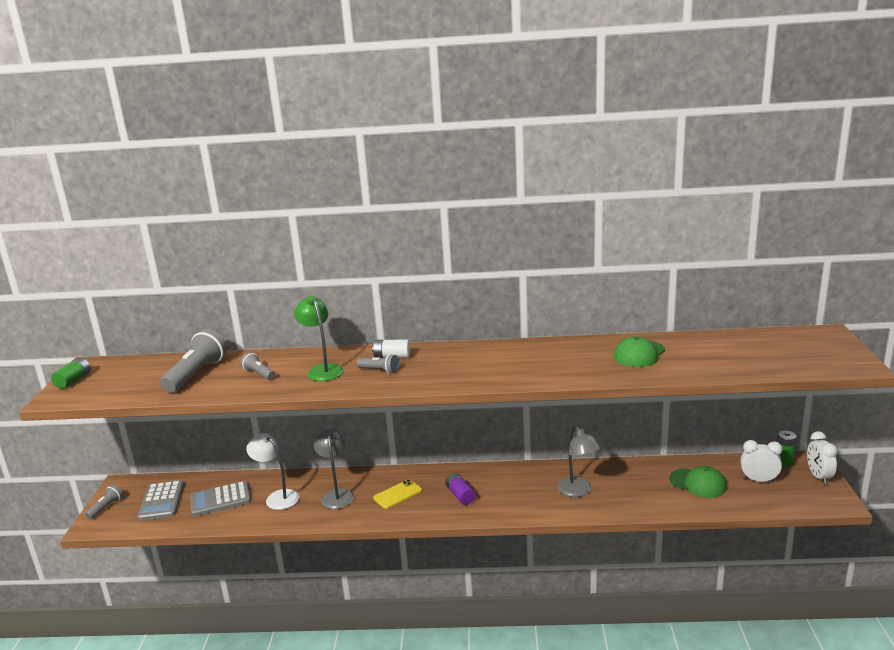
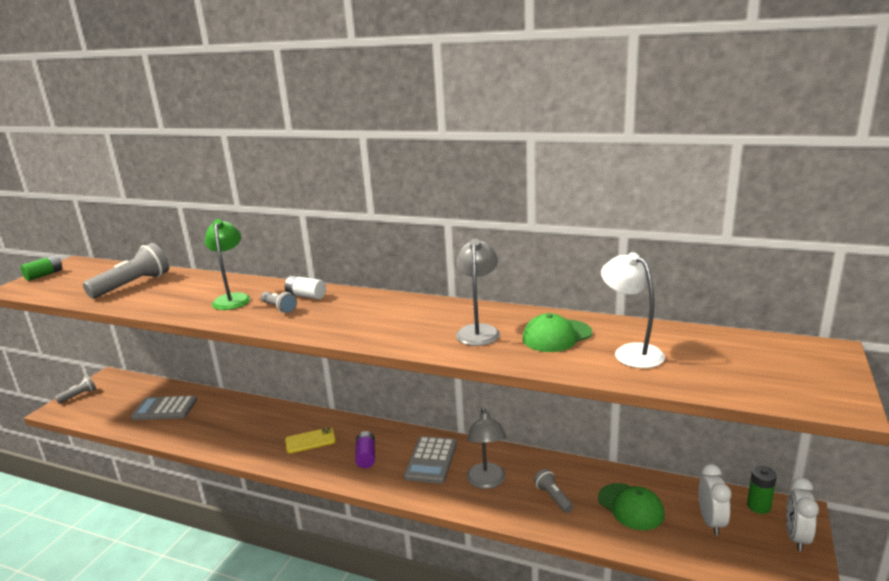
camera: 20 degrees right, 0 degrees up
grey calculator [137,480,184,521] -> grey calculator moved to [404,436,457,484]
grey flashlight [240,352,275,380] -> grey flashlight moved to [534,469,573,513]
white lamp [246,433,299,510] -> white lamp moved to [601,252,665,368]
grey lamp [314,429,354,509] -> grey lamp moved to [456,239,500,346]
white clock [740,440,782,482] -> white clock turned 60 degrees clockwise [698,464,731,535]

